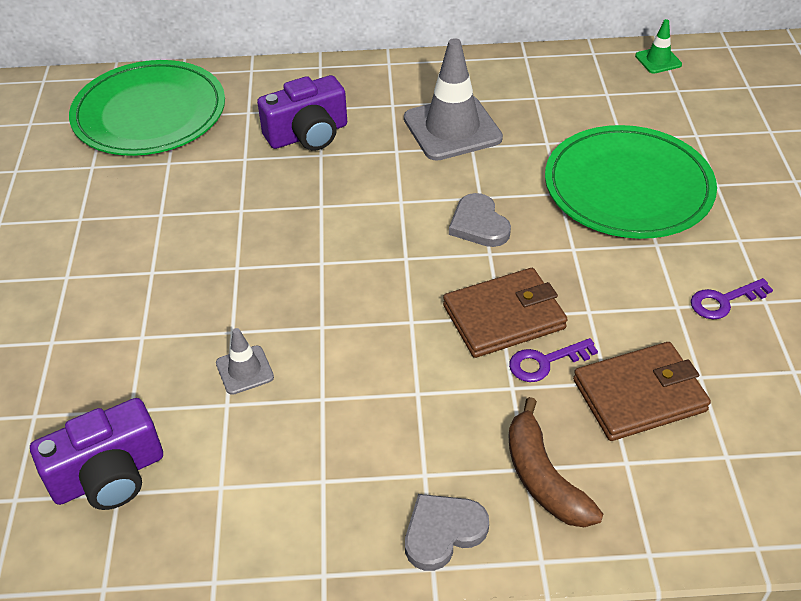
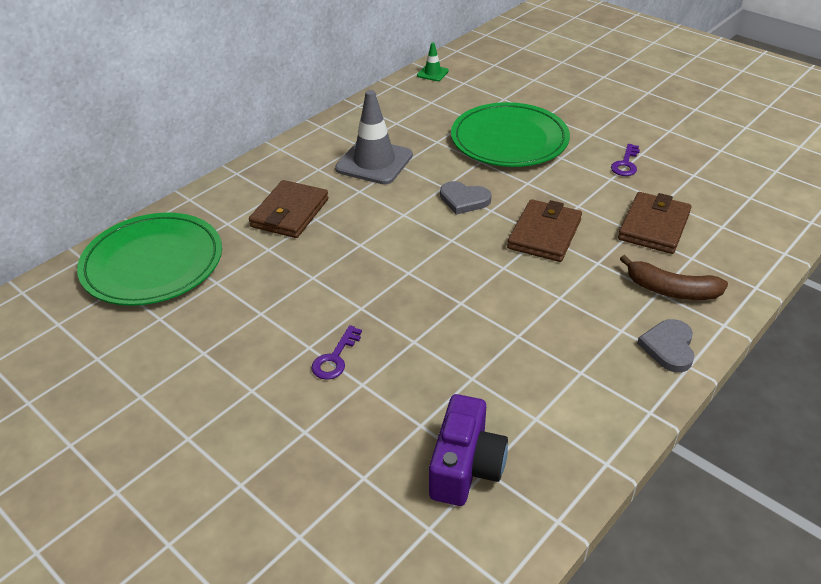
camera: 45 degrees left, 5 degrees down
grey traffic cone [216,328,274,395] -> none
purple camera [257,75,347,150] -> brown wallet [249,180,329,238]
purple key [509,338,598,382] -> purple key moved to [311,325,362,380]

